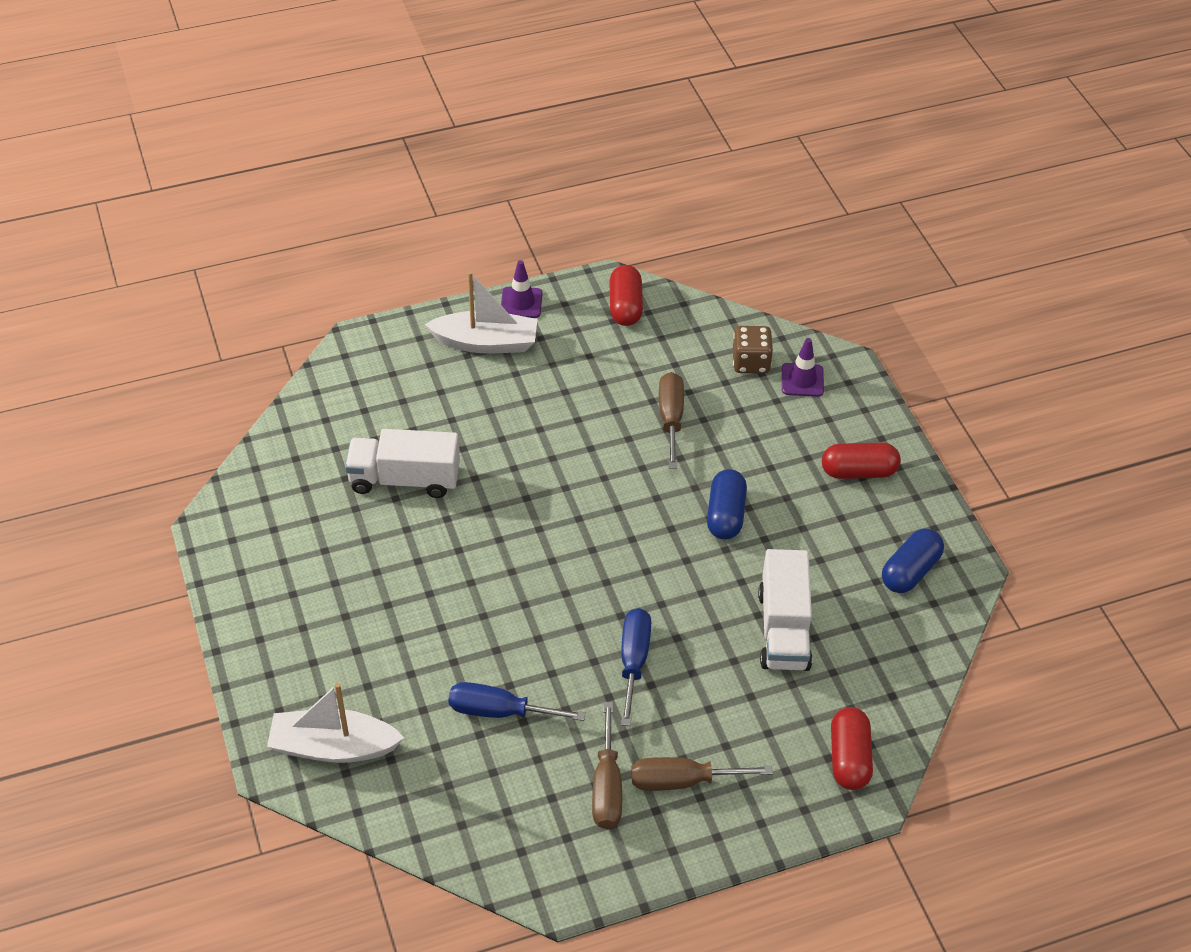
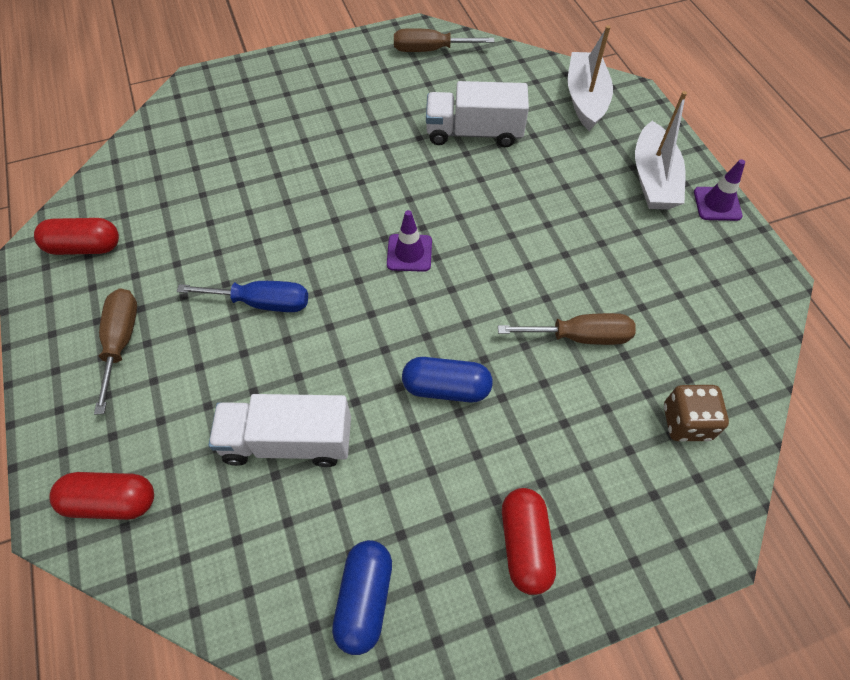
camera: 90 degrees right, 10 degrees up
white boat [267,683,404,763] -> white boat moved to [568,25,613,131]
white truck [345,429,460,498] -> white truck turned 90 degrees counterclockwise [426,81,529,147]
blue screwdriver [448,682,586,721] -> none
brown screwdriver [592,702,622,829] -> brown screwdriver moved to [394,28,494,52]
red capsule [609,265,643,326] -> red capsule moved to [34,218,119,255]
purple traffic cone [782,338,824,397] -> purple traffic cone moved to [387,210,432,272]
blue capsule [882,528,944,593] -> blue capsule turned 60 degrees clockwise [332,540,392,655]

